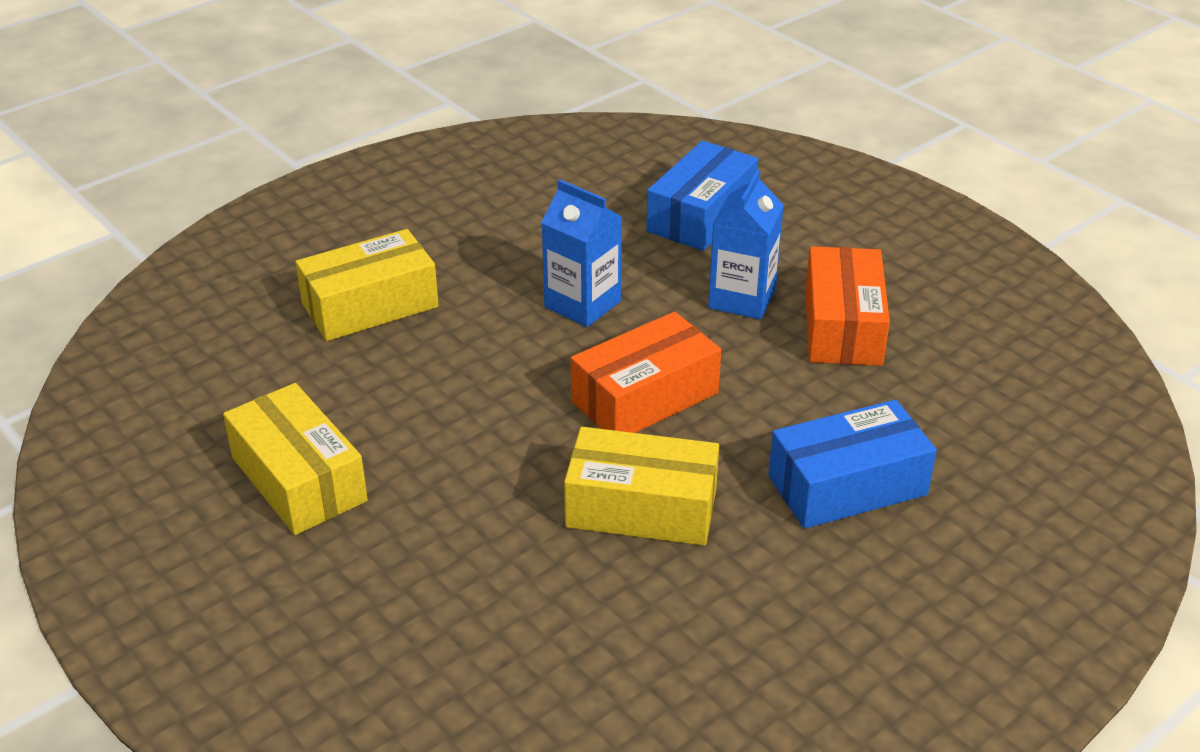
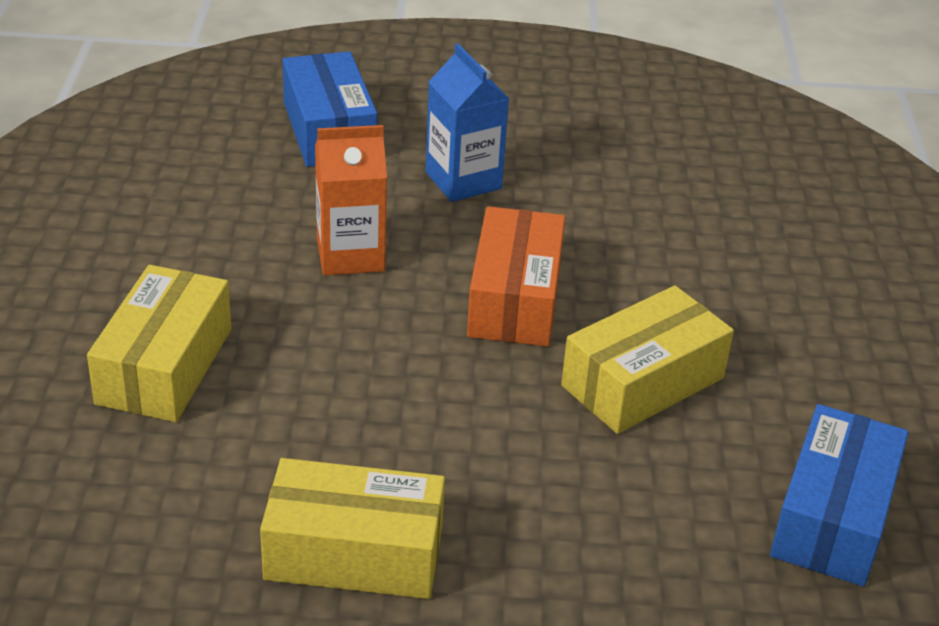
camera: 50 degrees left, 0 degrees up
blue carton [541,180,622,327] -> orange carton [315,125,387,276]
blue box [768,399,937,529] -> blue box moved to [770,404,908,587]
orange box [805,246,890,366] -> none

